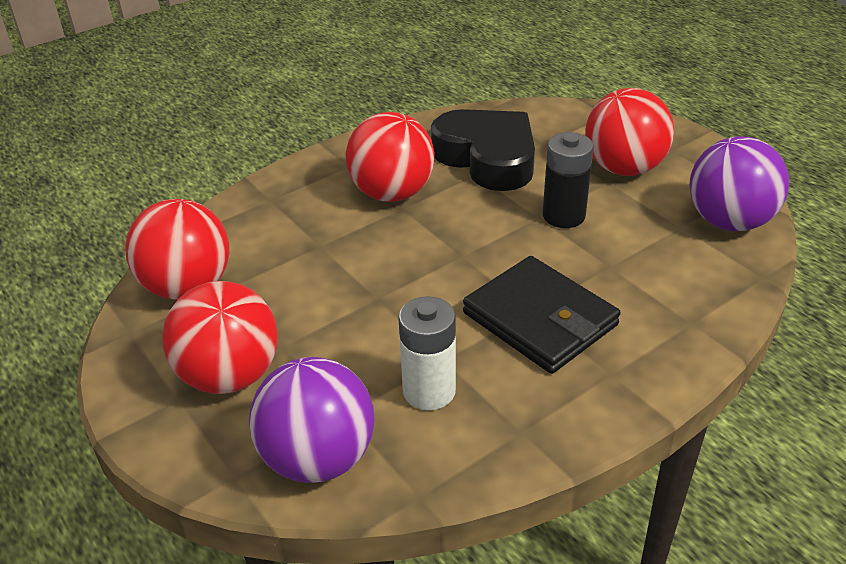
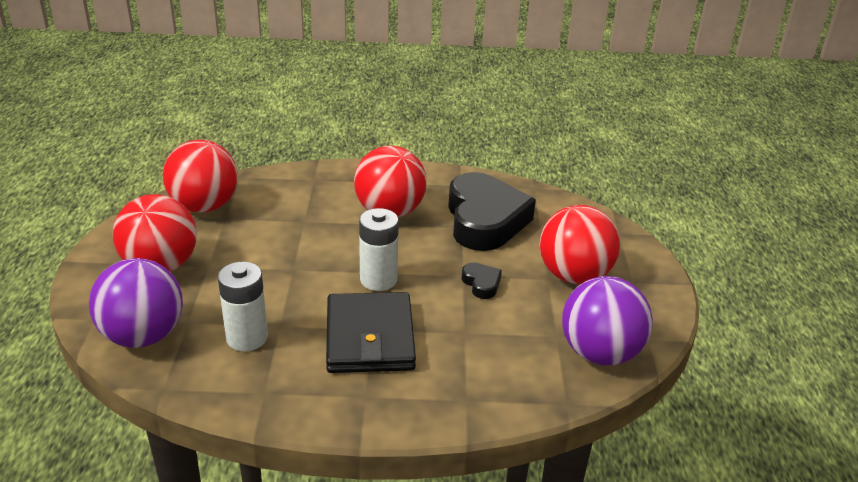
camera: 35 degrees right, 5 degrees down
black battery [543,132,594,228] -> black heart [462,263,502,299]
none -> white battery [359,208,399,291]

